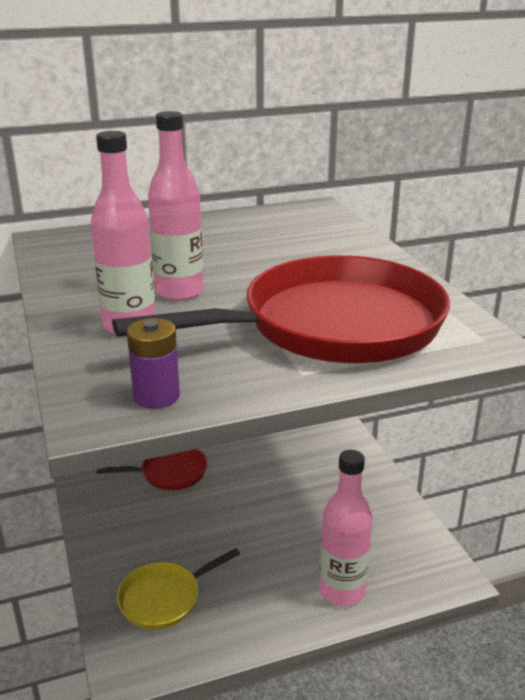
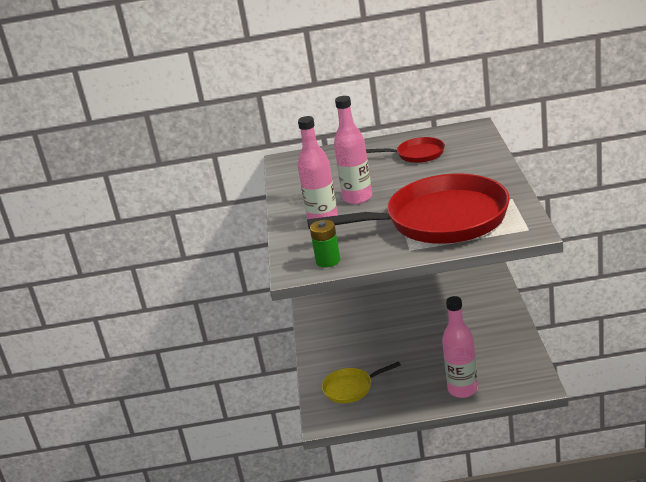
camera: 20 degrees right, 0 degrees up
red pan [97,449,207,490] -> red pan moved to [366,137,445,163]
purple battery [127,318,180,409] -> green battery [310,220,340,267]

